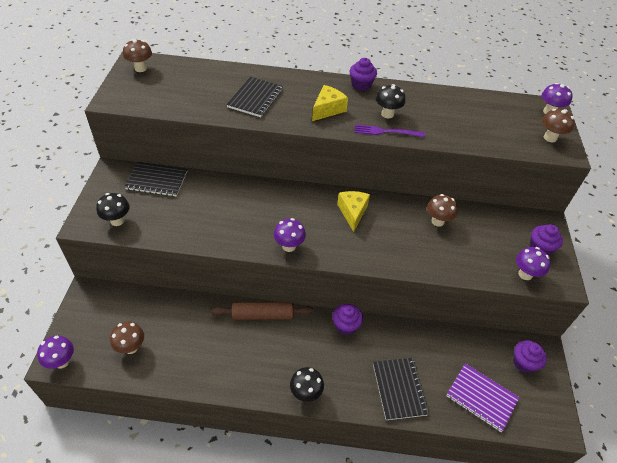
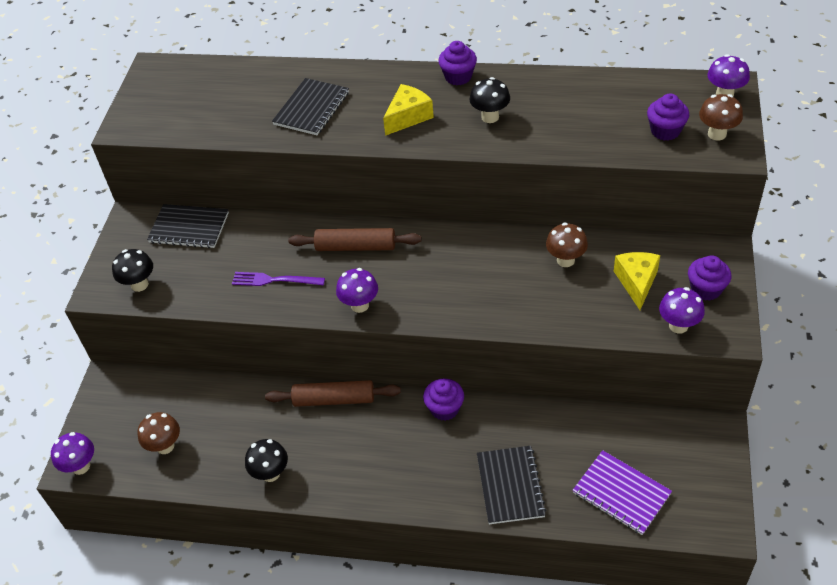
camera: 10 degrees right, 0 degrees up
brown mushroom [123,39,152,72] -> none
black mushroom [290,367,324,402] -> black mushroom moved to [245,439,288,482]
yellow cheese [337,191,370,232] -> yellow cheese moved to [614,252,660,310]
purple fork [355,124,425,137] -> purple fork moved to [232,272,325,286]
purple cupcake [513,340,547,373] -> purple cupcake moved to [647,93,689,141]
none -> brown rolling pin [288,228,422,251]

